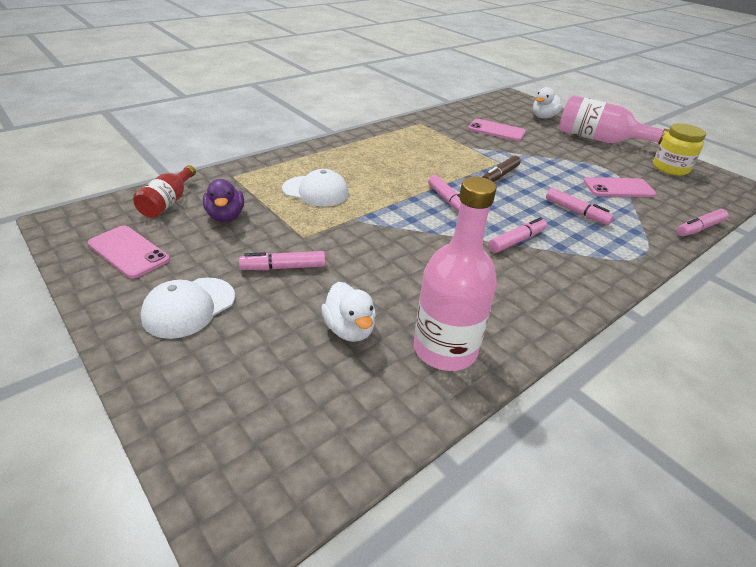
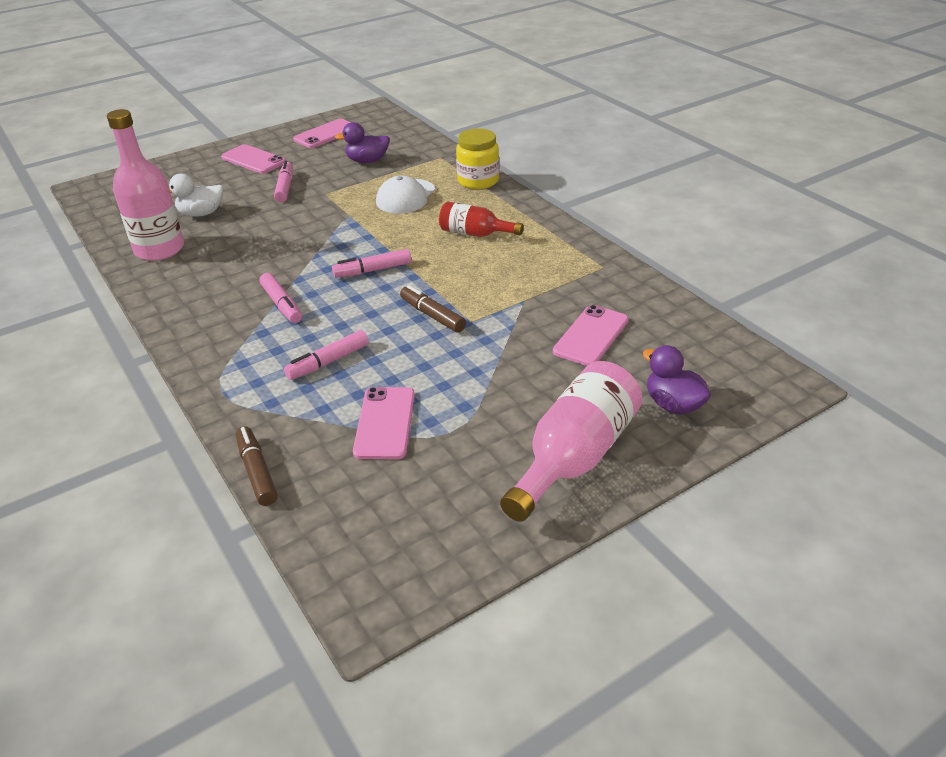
camera: 100 degrees right, 0 degrees up
red bottle [133,165,196,218] -> red bottle moved to [439,202,524,237]
white cap [140,278,235,339] -> pink phone [221,144,286,174]
white duck [533,87,562,119] -> purple duck [643,345,711,414]
yellow jar [653,123,706,176] -> yellow jar moved to [456,128,499,189]
pink marker [676,209,729,236] -> brown marker [236,426,278,506]

